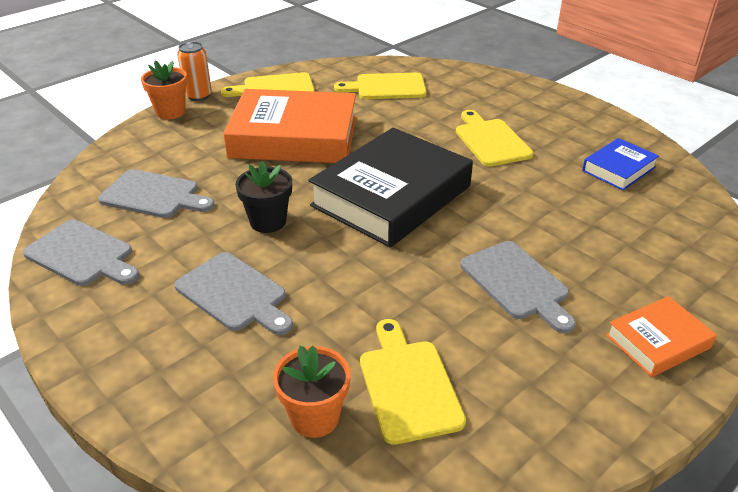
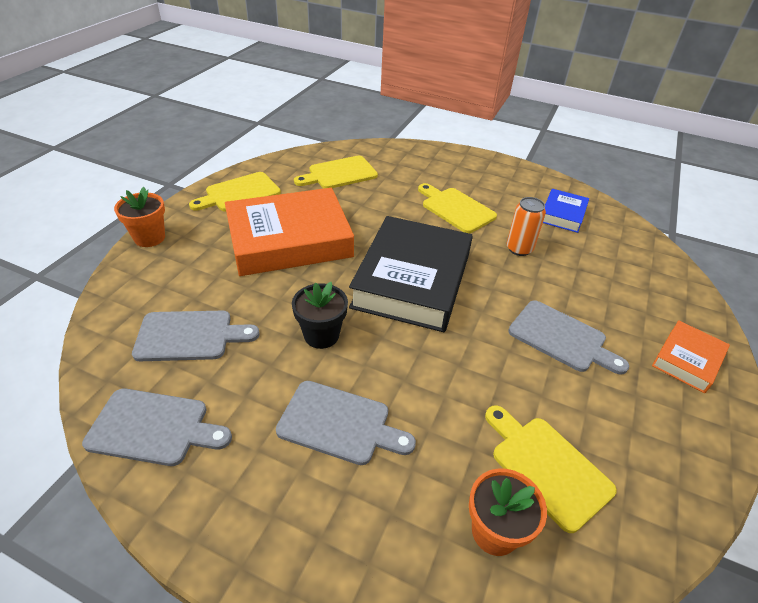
camera: 25 degrees left, 5 degrees up
orange can [177,42,212,101] -> orange can moved to [507,197,546,256]

